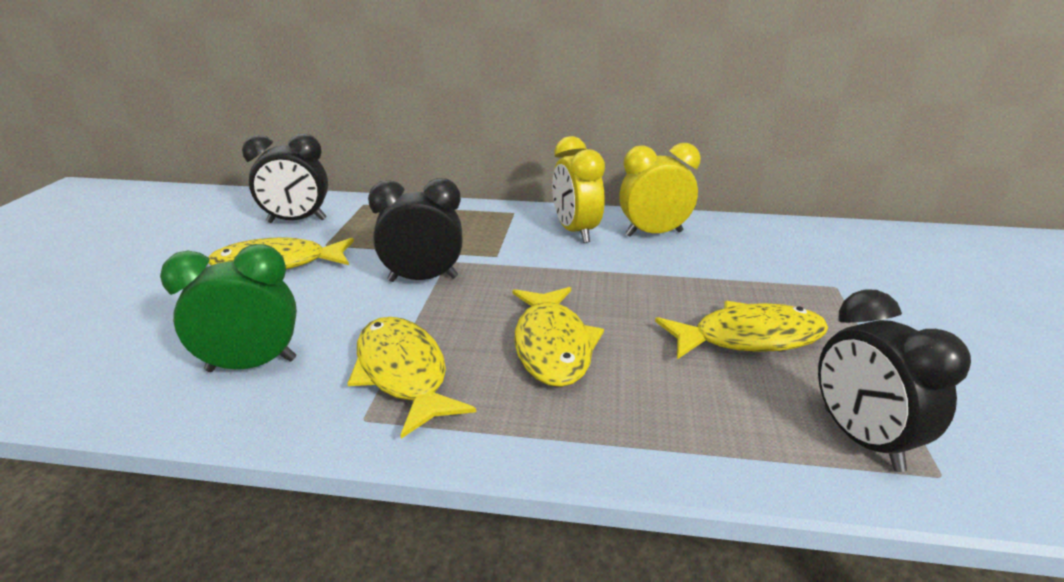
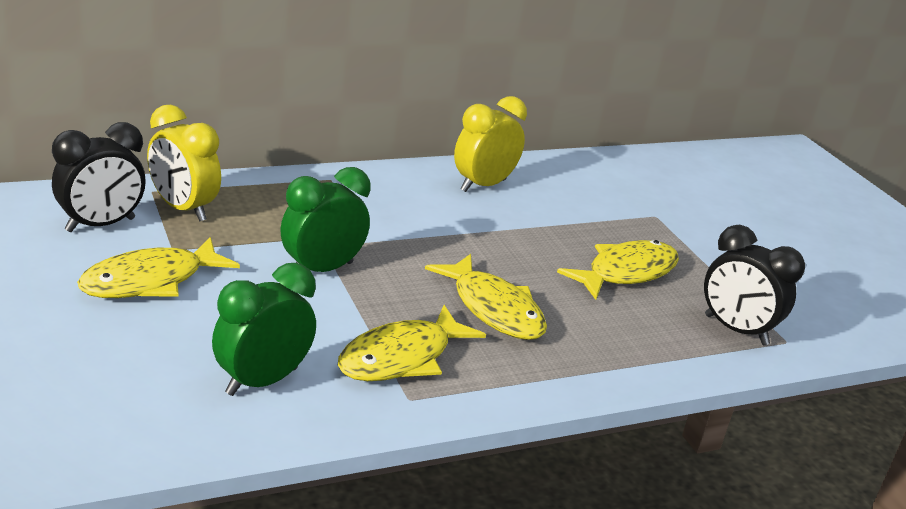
camera: 35 degrees left, 0 degrees up
yellow fish [347,317,476,439] -> yellow fish turned 75 degrees counterclockwise [338,305,486,381]
black clock [368,178,463,282] -> green clock [280,167,371,272]
yellow clock [552,136,605,243] -> yellow clock moved to [147,105,221,221]

